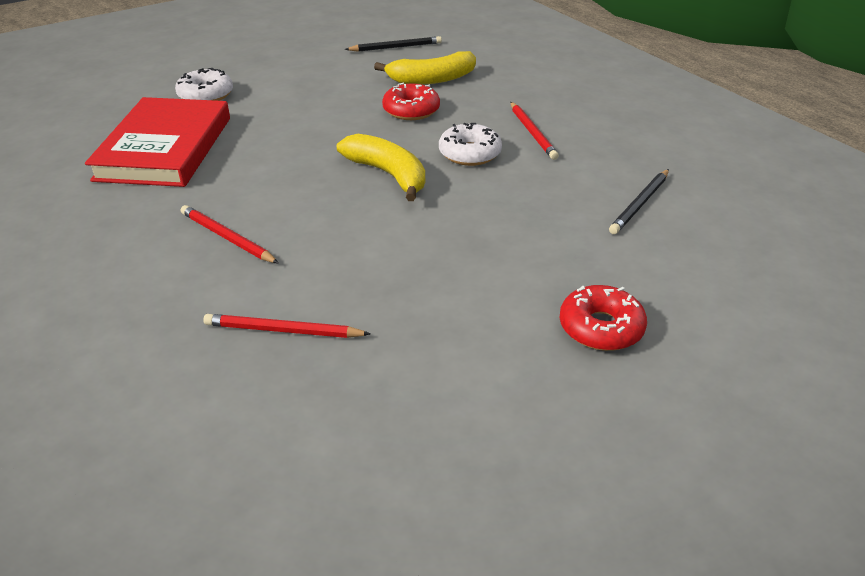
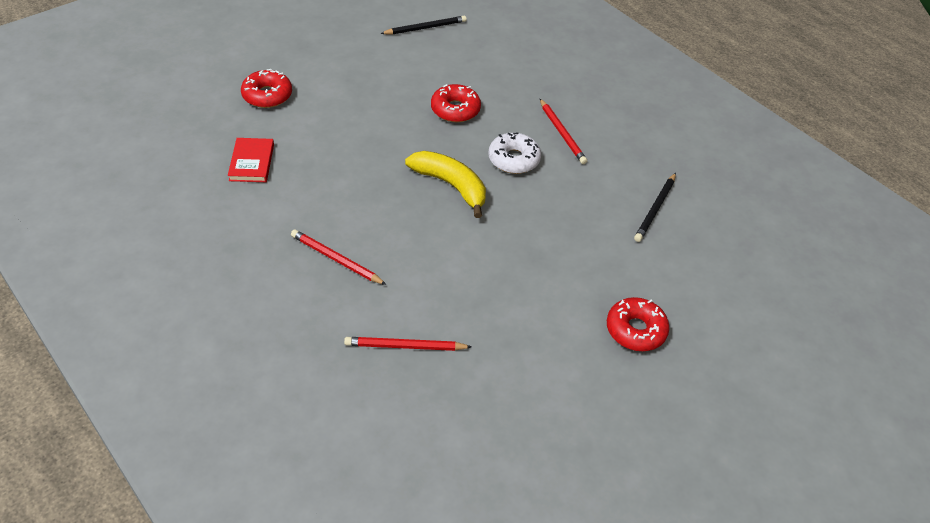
camera: 10 degrees left, 10 degrees up
red book [85,97,230,187] -> red book [228,138,274,182], size x0.46
white donut [175,68,233,101] -> red donut [241,69,292,108]
yellow banana [374,51,476,85] -> none

